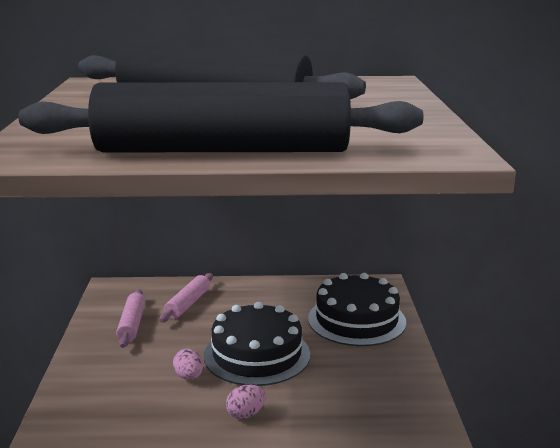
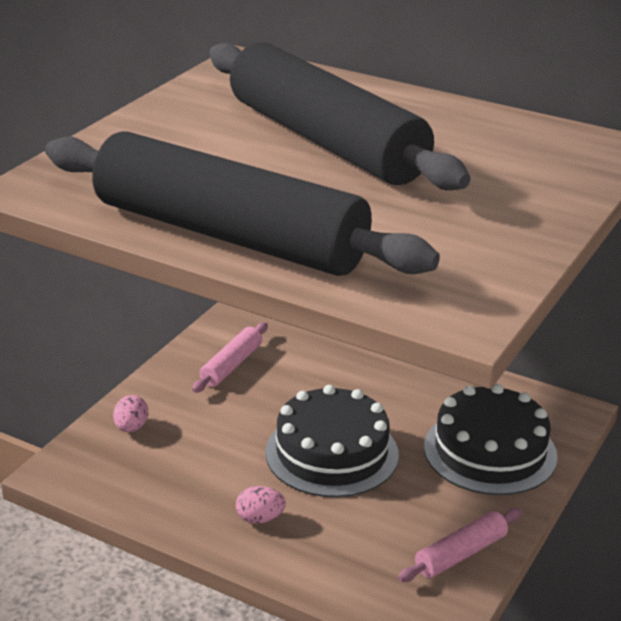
camera: 30 degrees right, 10 degrees up
pink rolling pin [159,273,213,323] -> pink rolling pin moved to [398,508,522,582]
pink egg [173,348,203,380] -> pink egg moved to [113,395,148,432]

